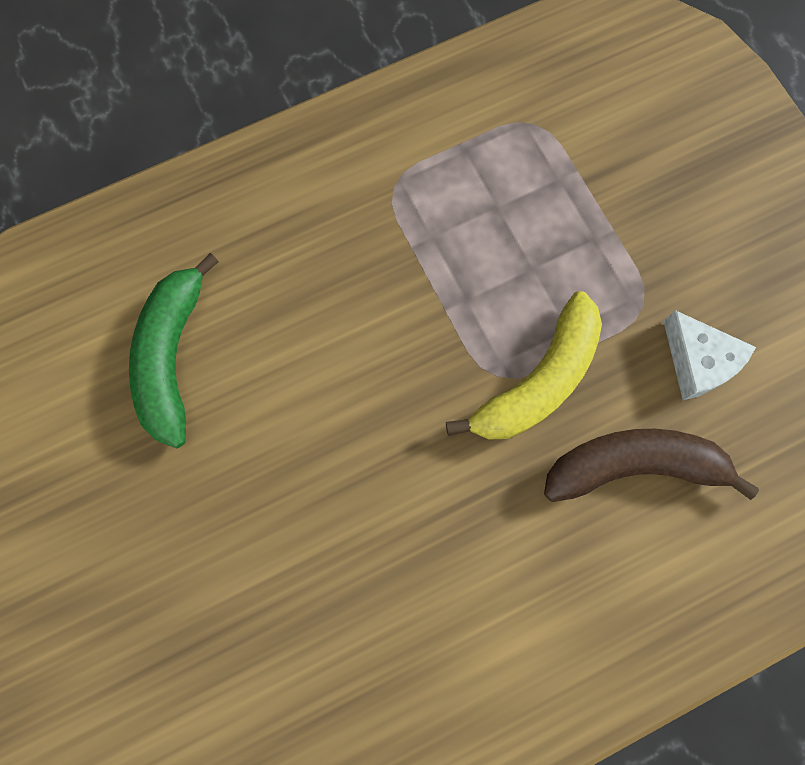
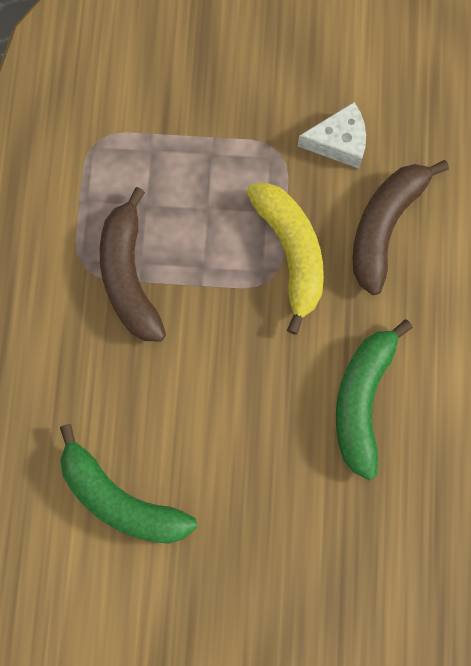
camera: 60 degrees left, 0 degrees up
none -> brown banana [100,187,166,342]
none -> green banana [336,319,413,480]

